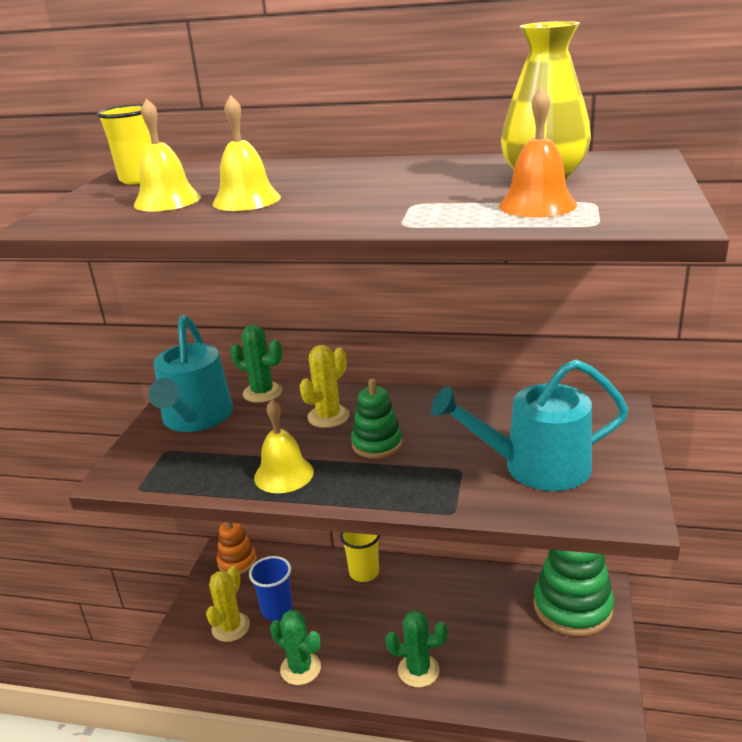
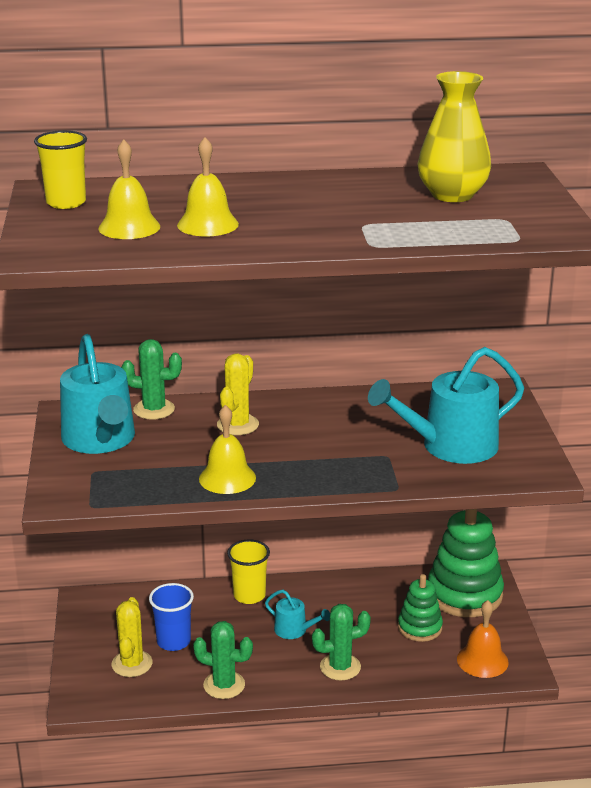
camera: 20 degrees left, 0 degrees up
orange stacking toy [217,522,257,575] -> none
green stacking toy [351,379,403,459] -> green stacking toy moved to [398,574,443,642]
orange bell [499,87,577,218] -> orange bell moved to [457,600,509,678]
none -> turquoise watering can [265,590,330,639]

